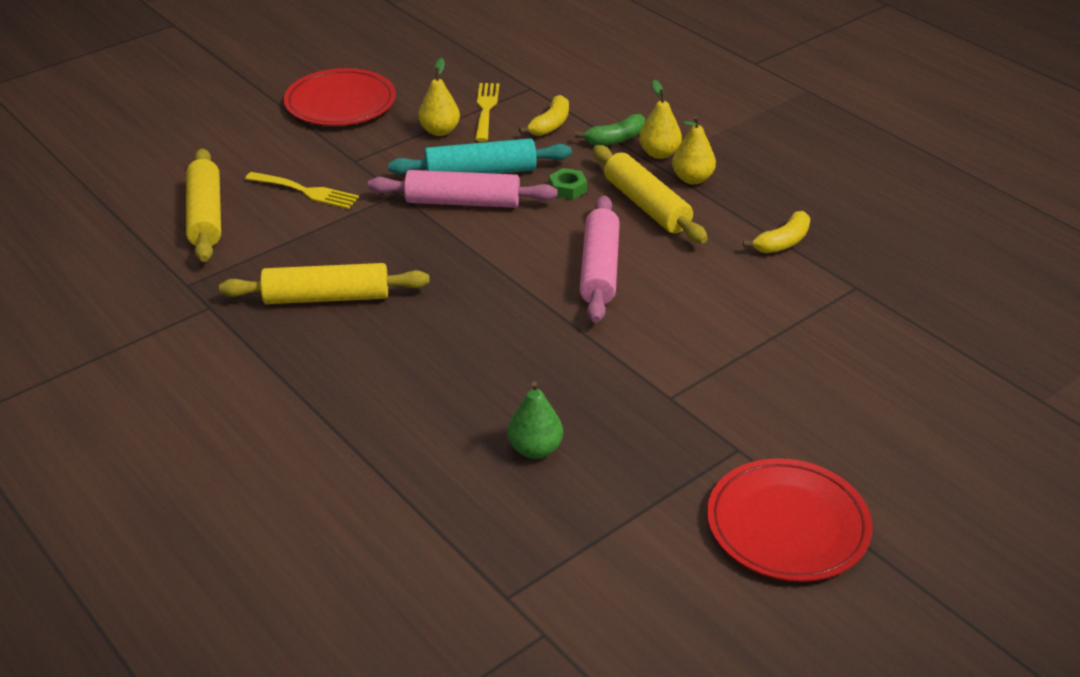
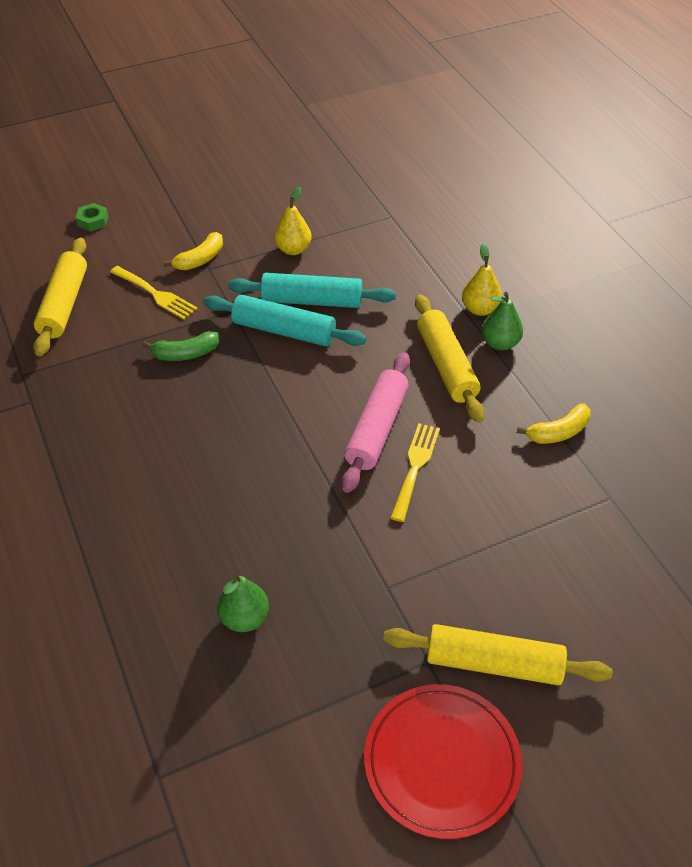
camera: 15 degrees right, 10 degrees up
yellow rolling pin [219,263,430,304] -> yellow rolling pin moved to [383,624,612,685]
red plate [284,68,396,126] -> none
pink rolling pin [368,170,558,208] -> turquoise rolling pin [203,295,367,346]
yellow fork [475,83,499,142] -> yellow fork moved to [390,423,440,522]
yellow banana [519,95,569,136] -> yellow banana moved to [164,232,223,270]
green nut [549,168,587,200] -> green nut moved to [76,203,109,231]
green banana [575,114,645,146] -> green banana moved to [143,331,219,361]
yellow pear [672,116,716,184] -> green pear [482,292,523,350]

